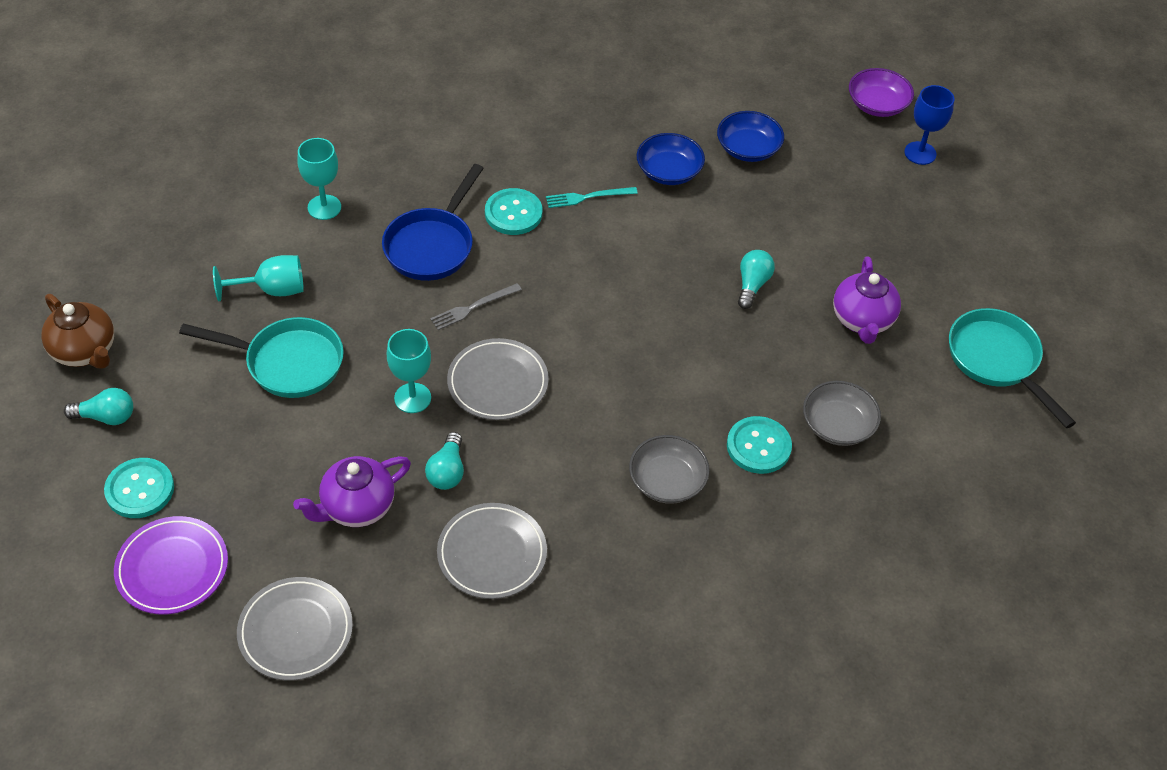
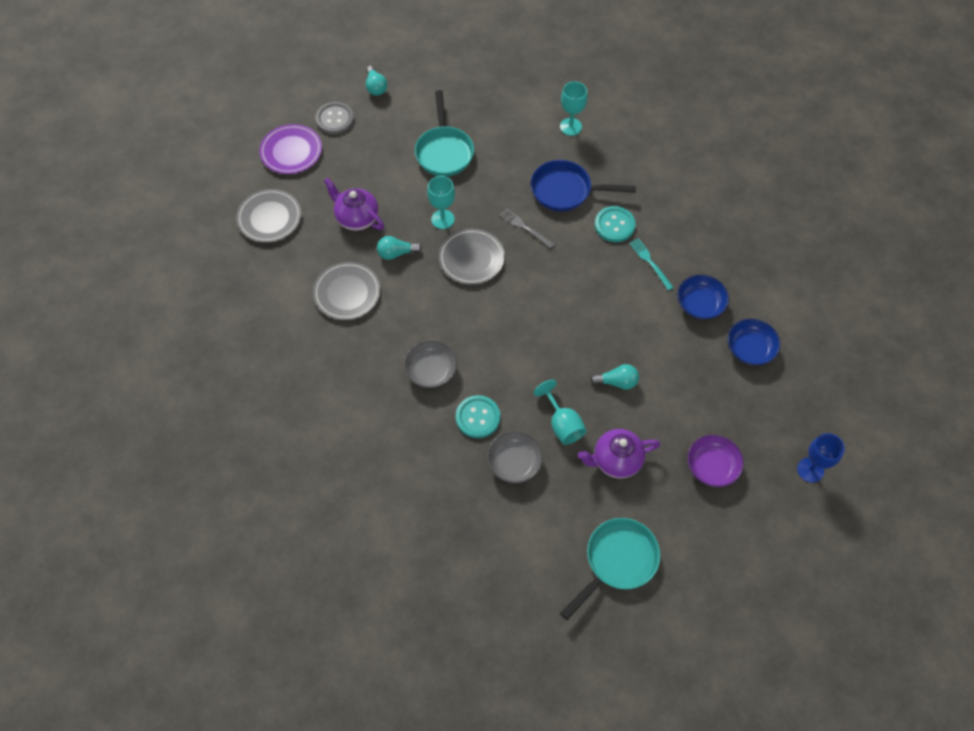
camera: 75 degrees right, 10 degrees up
brown teapot [41,294,114,369] -> none
turquoise button [104,458,174,518] -> grey button [315,102,354,134]
turquoise goblet [213,255,304,301] -> turquoise goblet moved to [534,380,587,445]
purple bowl [849,68,914,117] -> purple bowl moved to [687,435,744,487]

